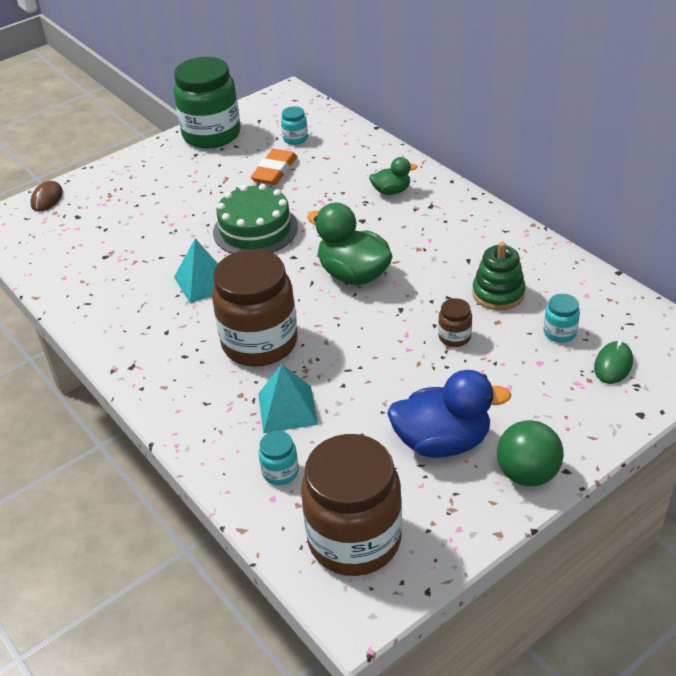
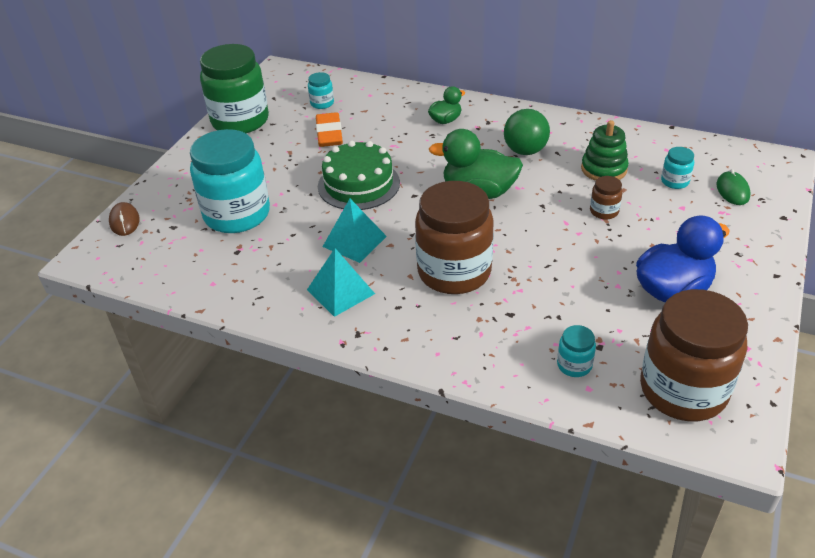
camera: 30 degrees left, 0 degrees up
turquoise pyramid [258,364,318,433] -> turquoise pyramid moved to [307,248,375,317]
green ball [497,420,564,486] -> green ball moved to [504,109,550,155]
none -> turquoise jar [190,129,270,233]

